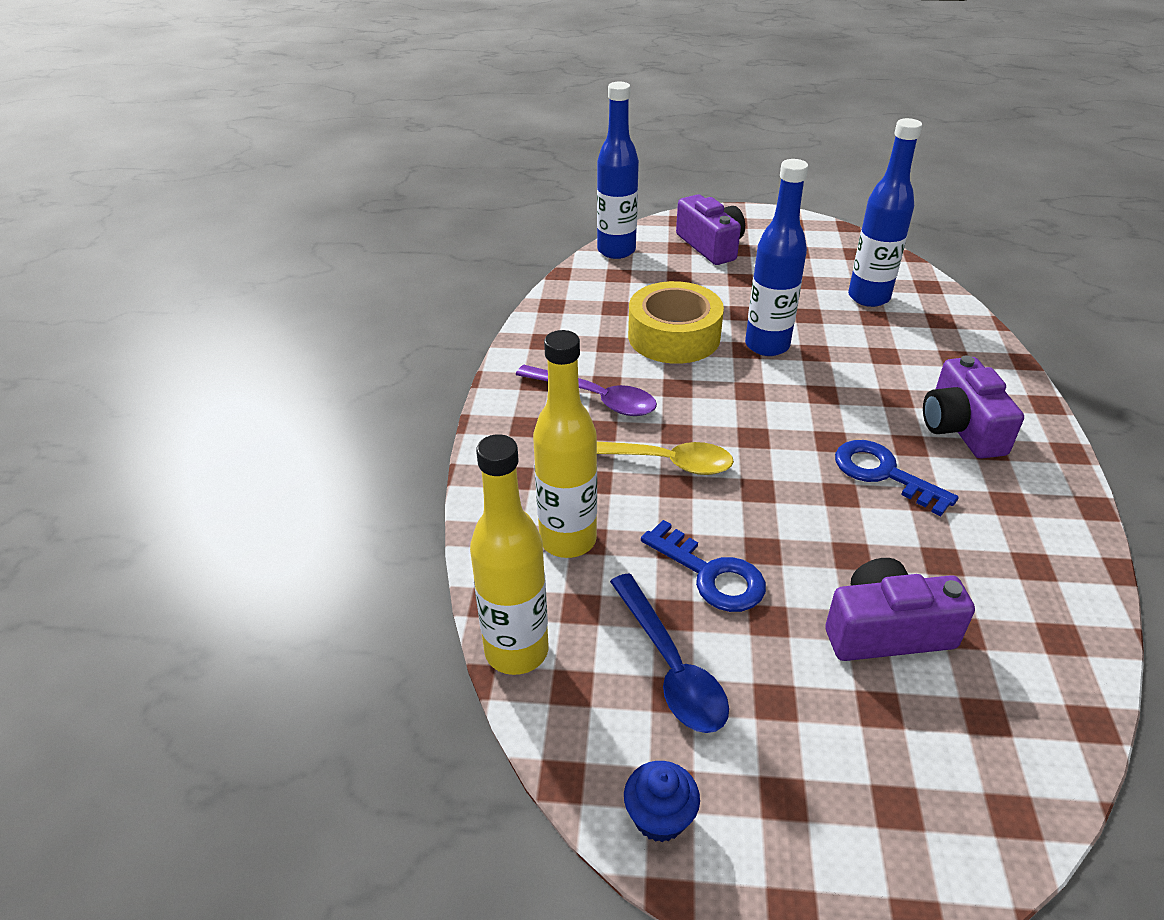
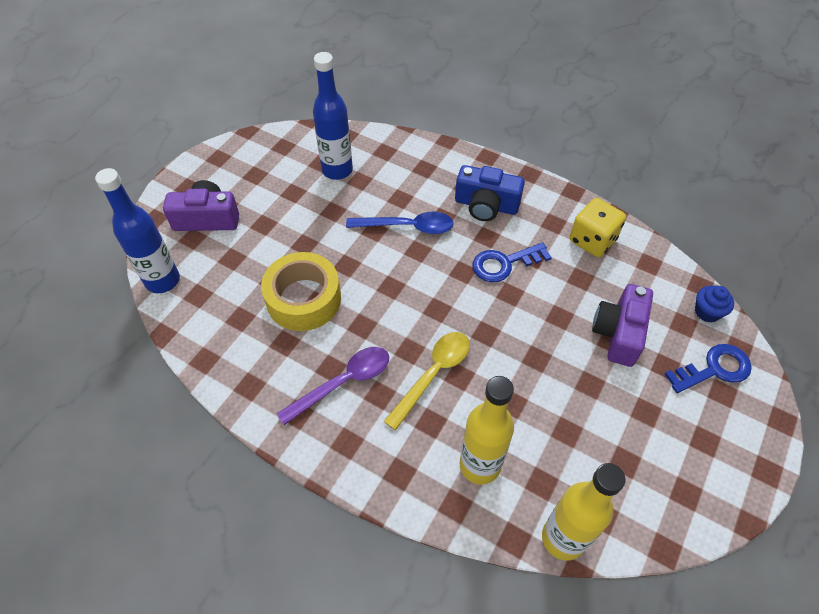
camera: 65 degrees left, 15 degrees up
blue spoon [610,573,729,733] -> blue spoon moved to [346,212,454,234]
blue cupcake [624,761,700,842] -> blue cupcake moved to [695,285,734,323]
blue key [641,520,766,612] -> blue key moved to [665,344,752,393]
blue bottle [745,159,808,356] -> none
purple camera [923,355,1024,459] -> blue camera [455,165,525,221]
none -> yellow dice [569,198,626,257]

